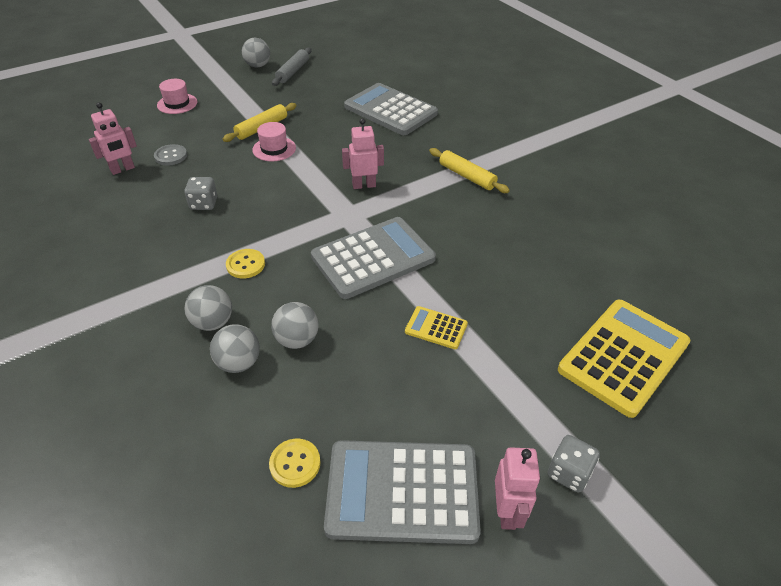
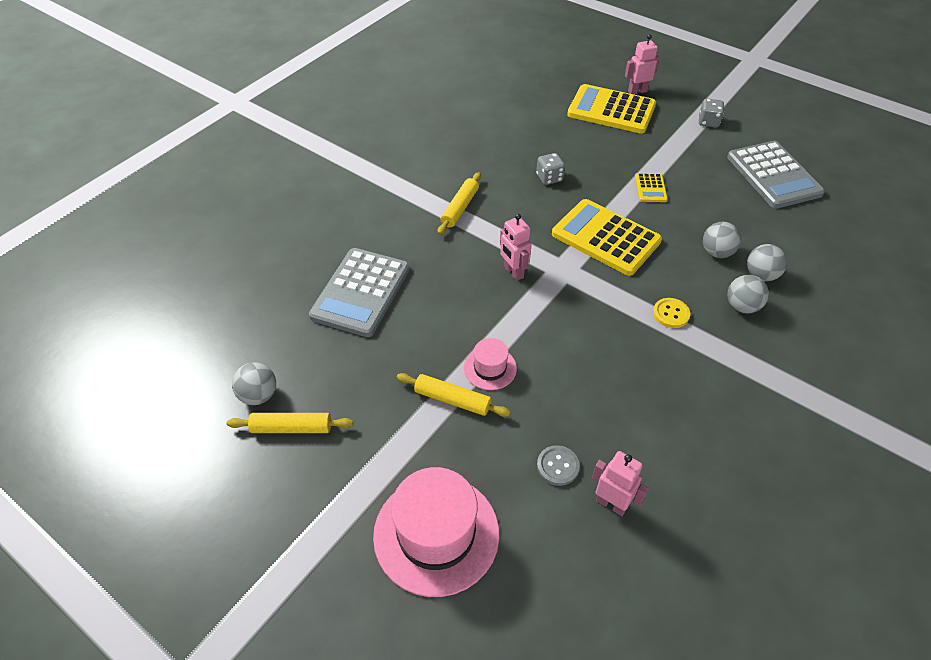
camera: 110 degrees left, 5 degrees up
pink hat [157,79,197,114] -> pink hat [373,467,499,597], size x2.01
grey dice [184,177,217,210] -> grey dice moved to [536,153,565,185]
grey ball [242,38,270,68] -> grey ball moved to [232,362,276,405]
yellow button [269,439,321,488] -> none
grey rolling pin [272,47,311,86] -> yellow rolling pin [227,413,353,433]
grey calculator [311,217,436,299] -> yellow calculator [552,199,662,276]
pink robot [495,447,540,530] -> pink robot moved to [625,34,660,94]

